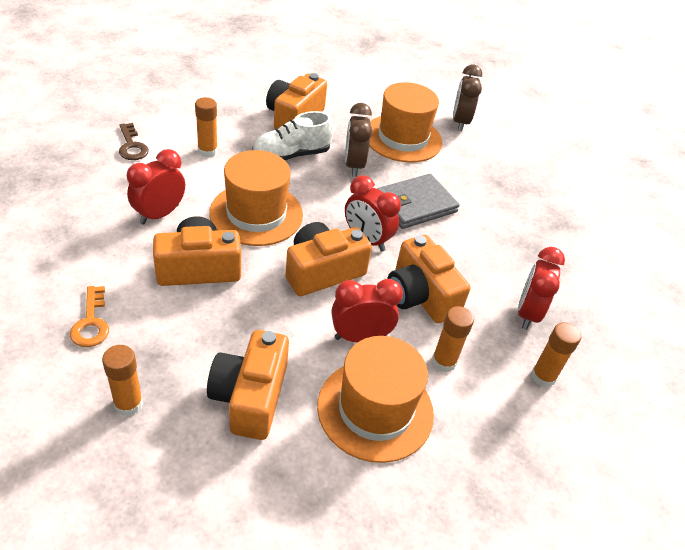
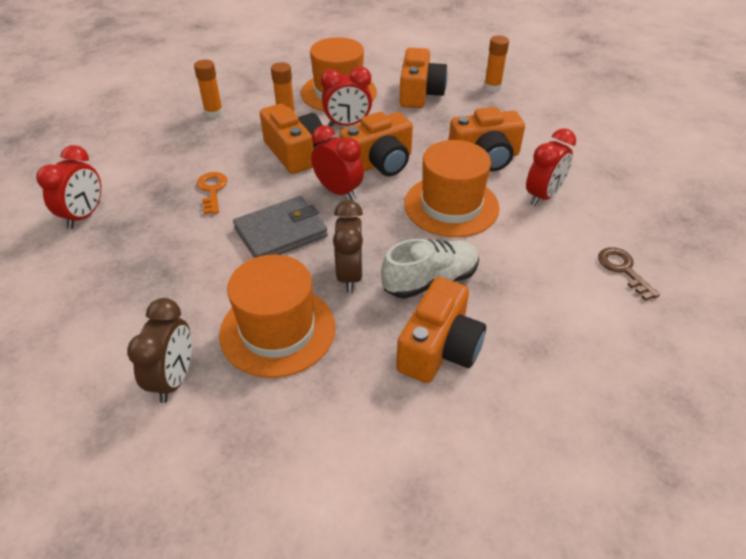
camera: 175 degrees left, 0 degrees up
orange key [70,286,109,347] -> orange key moved to [197,172,227,214]
orange glue stick [195,97,218,157] -> none
red clock [518,247,565,330] -> red clock moved to [36,145,101,229]

